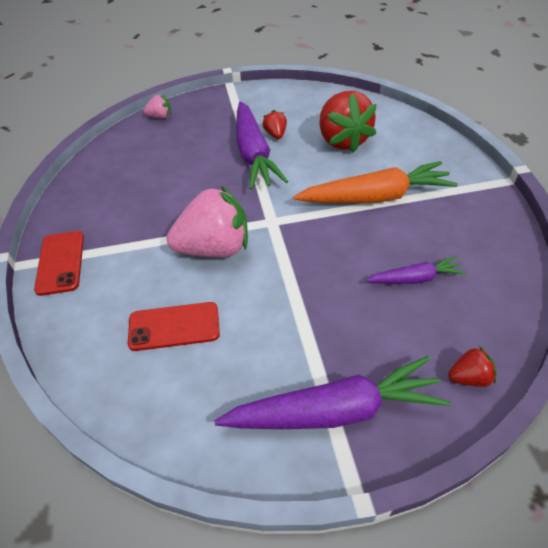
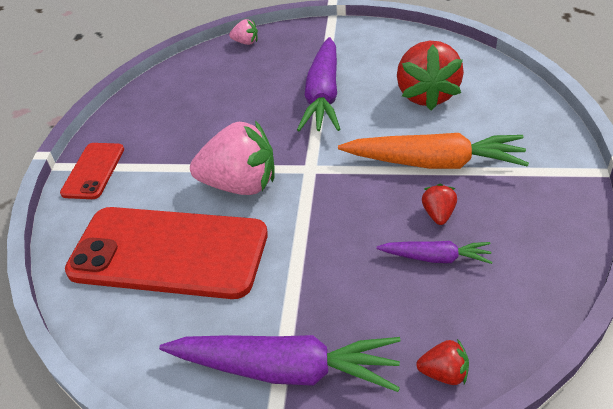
camera: 20 degrees right, 5 degrees down
red phone [128,302,220,351] -> red phone [65,207,268,299], size x2.06
red strawberry [263,110,287,139] -> red strawberry moved to [422,184,457,225]

